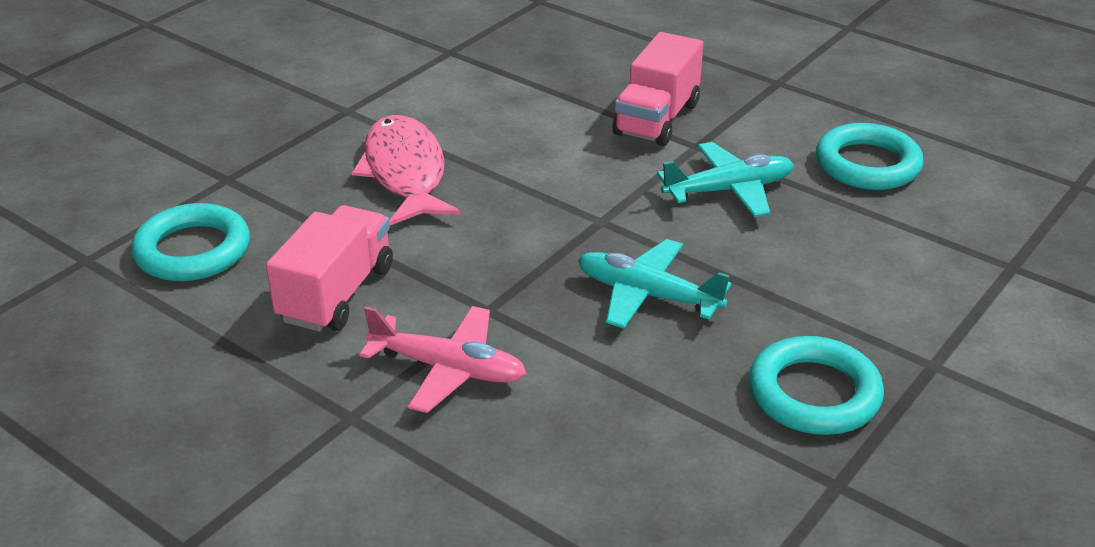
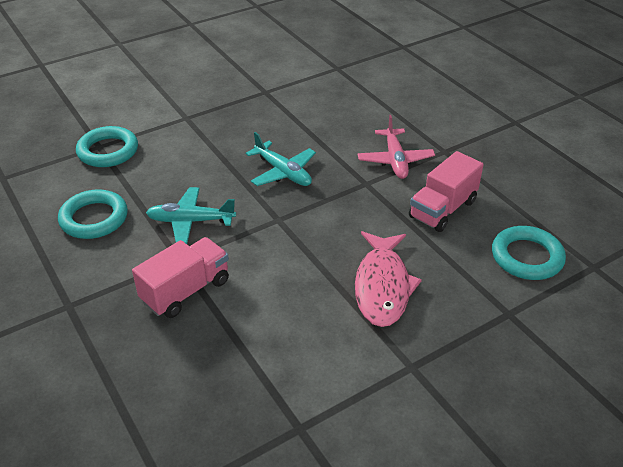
camera: 160 degrees left, 5 degrees up
pink plane [359,306,526,413] -> pink plane turned 135 degrees counterclockwise [357,115,435,179]
turquoise ring [749,336,884,435] -> turquoise ring moved to [76,126,138,167]

